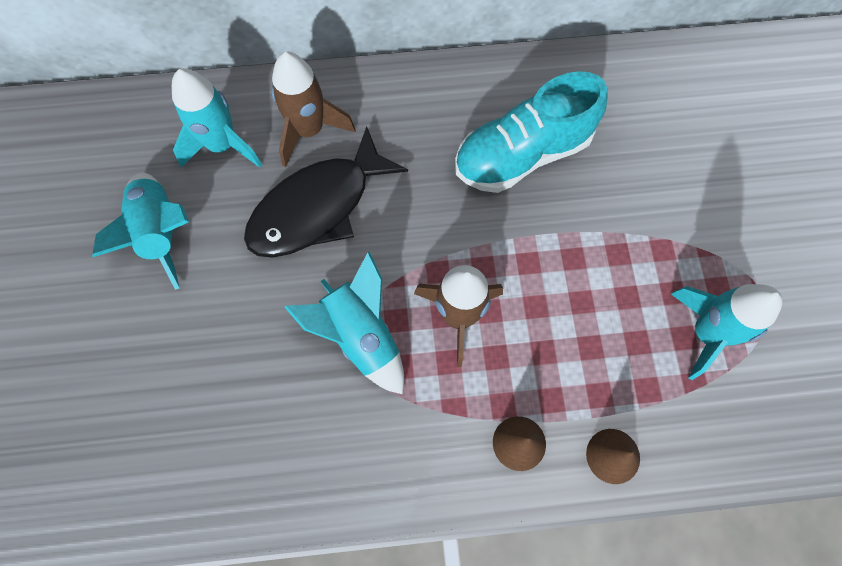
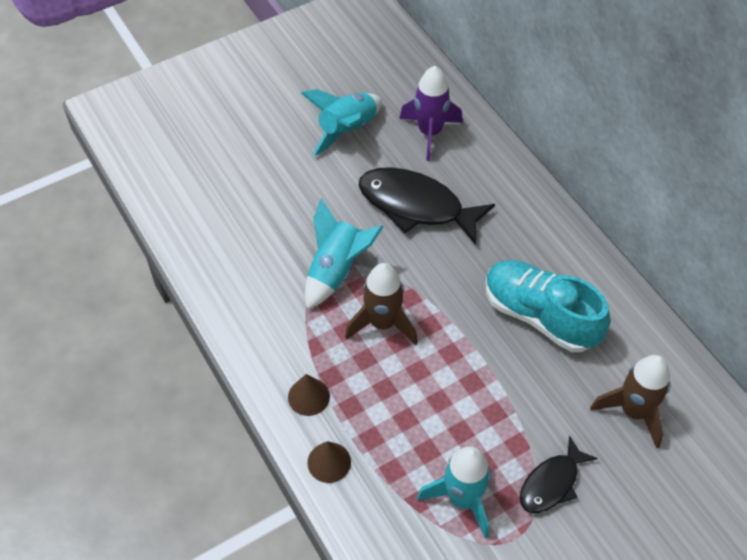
camera: 65 degrees right, 15 degrees down
turquoise rocket [172,68,262,168] -> purple rocket [399,66,463,161]
brown rocket [272,52,355,167] -> brown rocket moved to [590,355,670,449]
none -> black fish [520,436,598,513]

